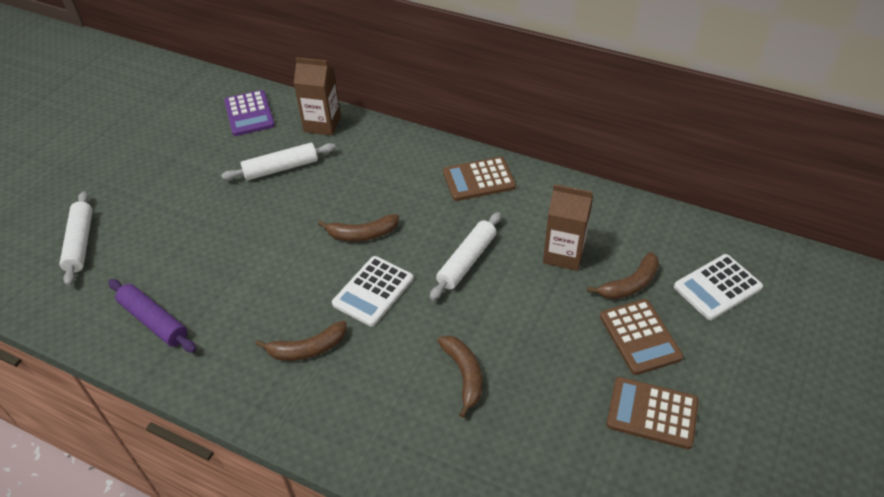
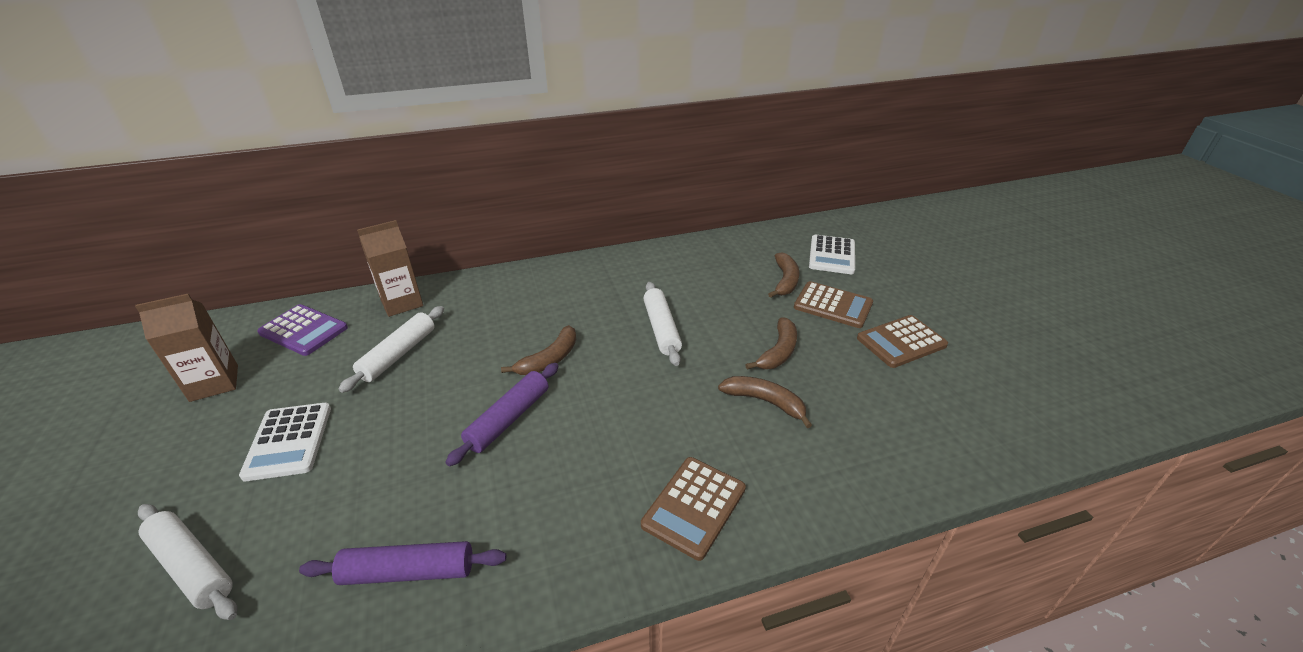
camera: 45 degrees left, 10 degrees down
brown banana [255,321,346,361] -> brown banana moved to [746,317,797,370]
white calculator [332,256,413,327] -> white calculator moved to [239,403,331,481]
brown calculator [443,157,516,201] -> brown calculator moved to [641,457,746,561]
brown carton [543,184,593,271] -> brown carton moved to [135,293,238,402]
none -> purple rolling pin [445,363,558,466]

